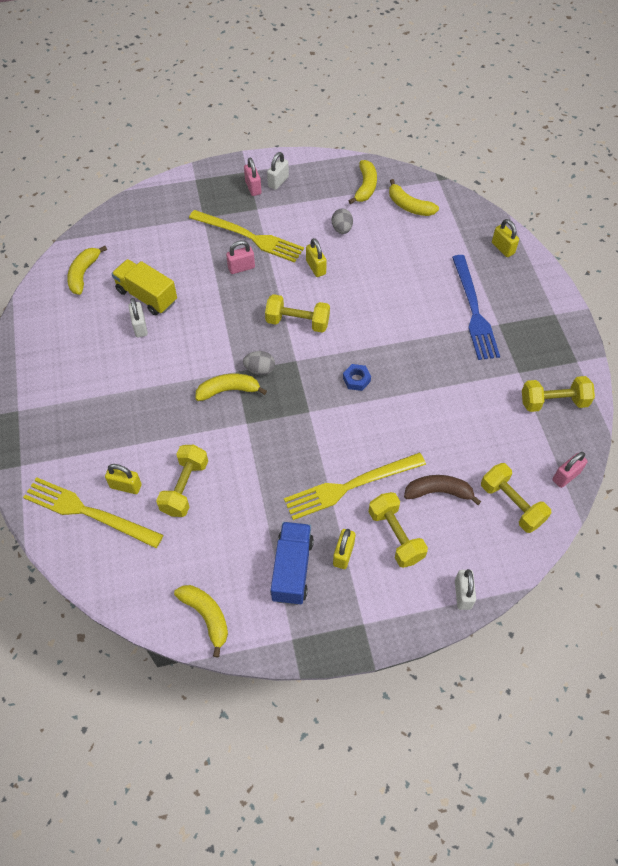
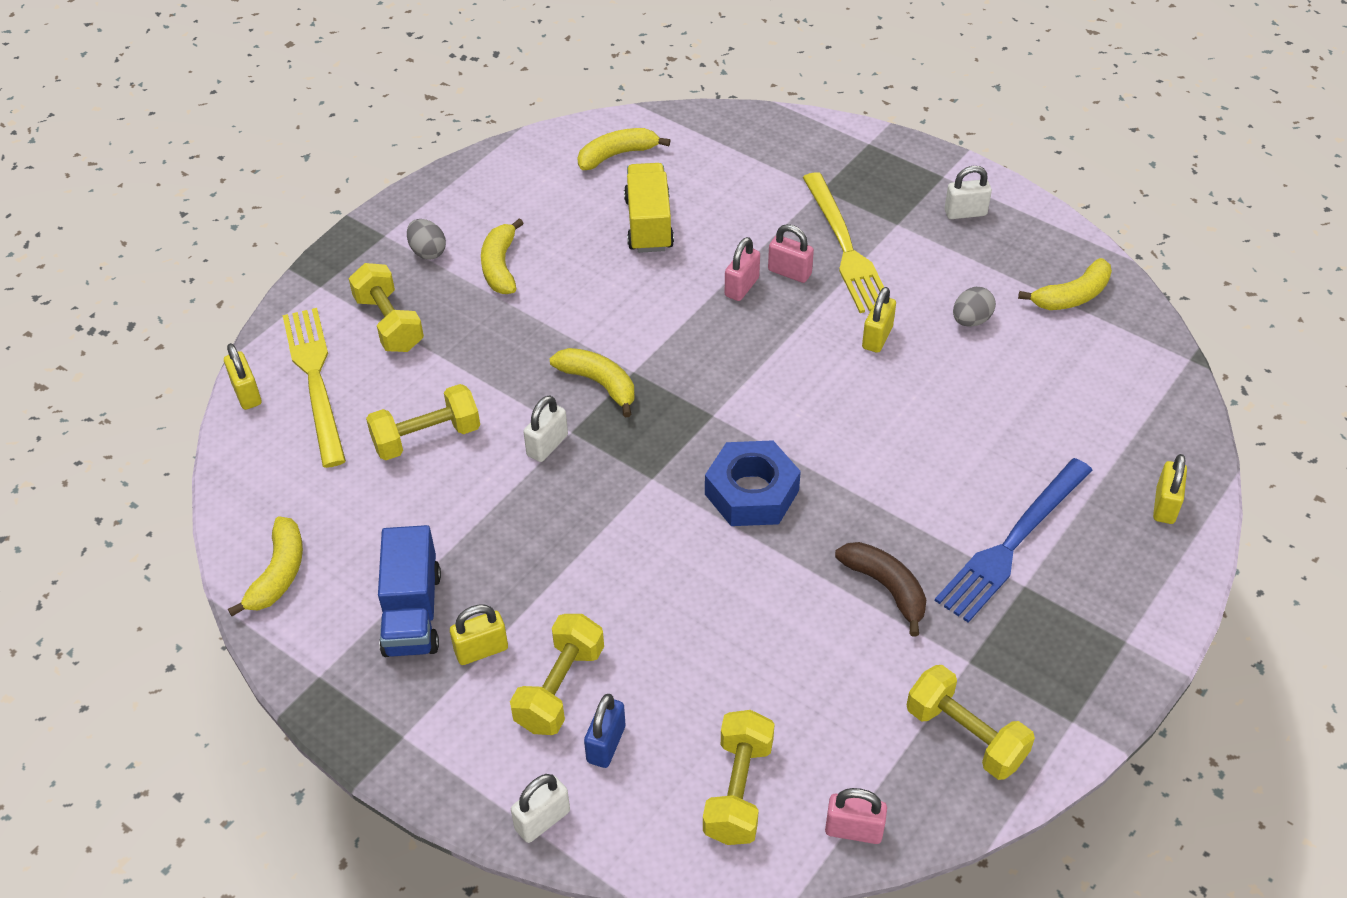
camera: 50 degrees right, 10 degrees down
yellow padlock [105,464,142,494] -> yellow padlock moved to [224,343,261,410]
white padlock [128,298,148,337] -> white padlock moved to [523,395,568,462]
grey egg [243,351,275,375] -> grey egg moved to [407,219,446,260]
pink padlock [244,158,262,196] -> pink padlock moved to [725,237,760,301]
yellow dumbbell [265,294,330,333] -> yellow dumbbell moved to [349,263,424,352]
blue truck [270,522,314,605] -> blue truck turned 120 degrees clockwise [378,525,441,657]
yellow fork [284,452,426,520] -> none
blue nut [343,364,371,391] -> blue nut [705,440,801,526], size x1.99
yellow banana [389,179,439,216] -> yellow banana moved to [481,218,524,294]
brown banana [404,475,481,505] -> brown banana moved to [835,542,926,637]
none -> blue padlock [584,694,625,768]

